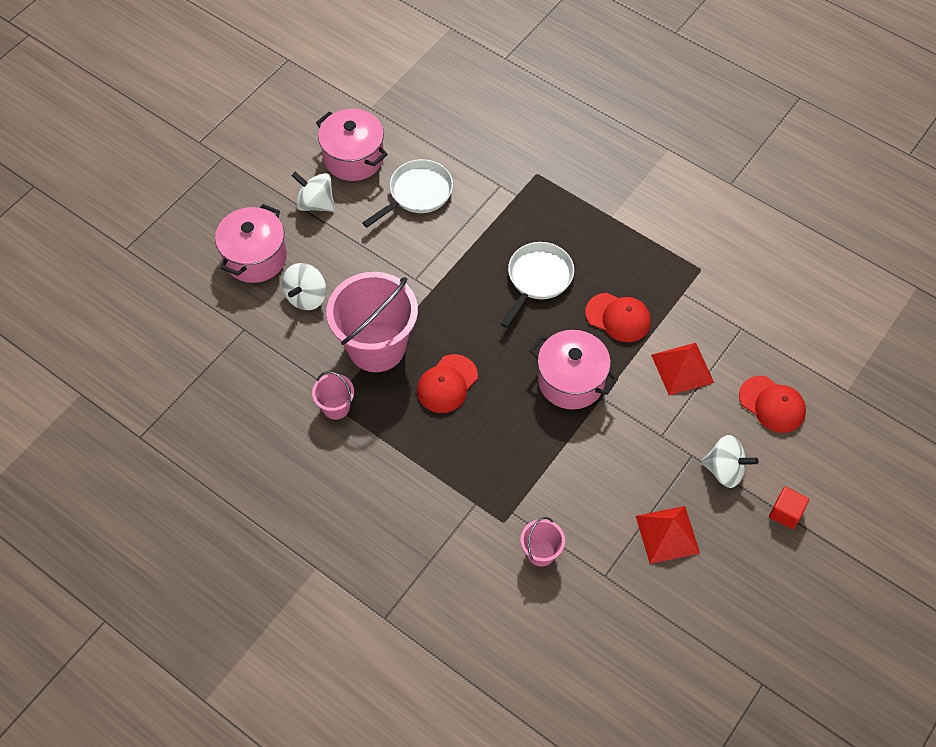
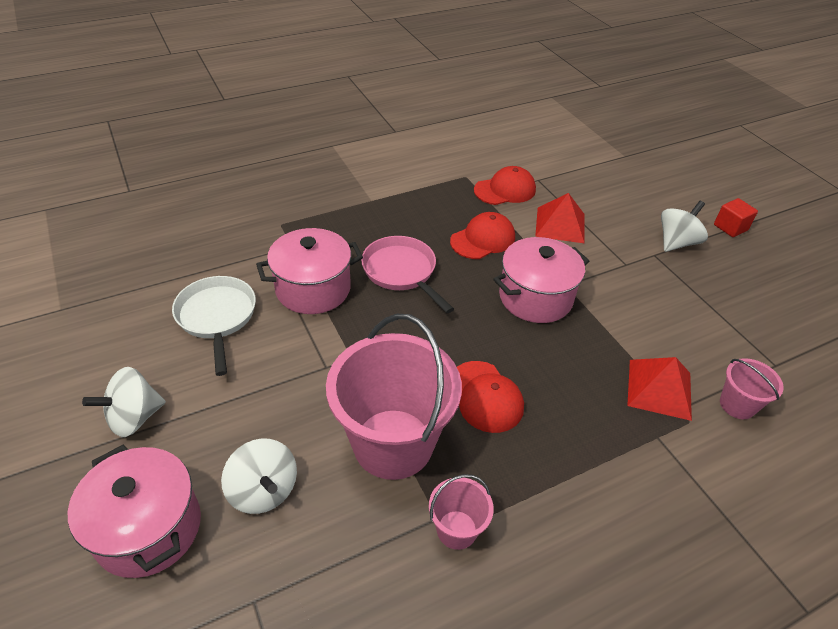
camera: 65 degrees left, 15 degrees down
pink pot [316,109,388,181] -> pink pot moved to [256,228,363,314]
white pan [501,242,574,328] -> pink pan [361,236,454,313]
red pyramid [636,506,700,564] -> red pyramid moved to [627,357,692,421]
red cap [739,376,806,433] -> red cap moved to [474,166,536,205]

